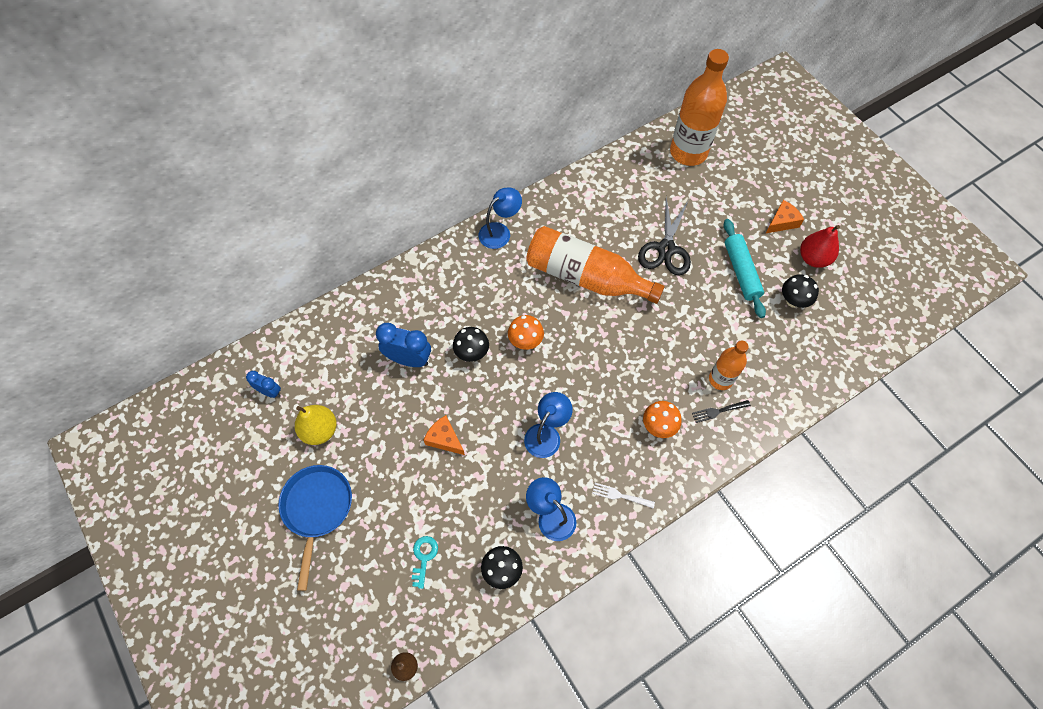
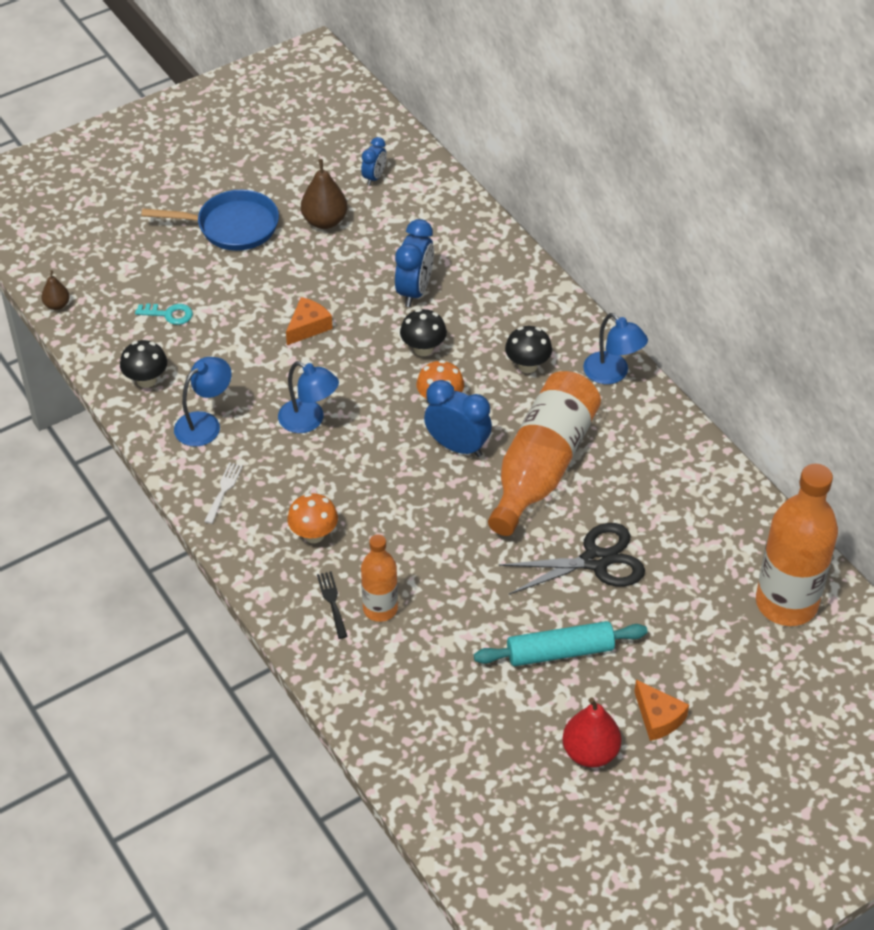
camera: 90 degrees right, 15 degrees down
yellow pear [295,405,336,445] -> brown pear [301,159,347,229]
black scissors [638,197,691,275] -> black scissors turned 150 degrees clockwise [499,523,645,595]
black mushroom [782,274,819,308] -> black mushroom moved to [505,326,552,373]
none -> blue clock [424,380,492,457]

